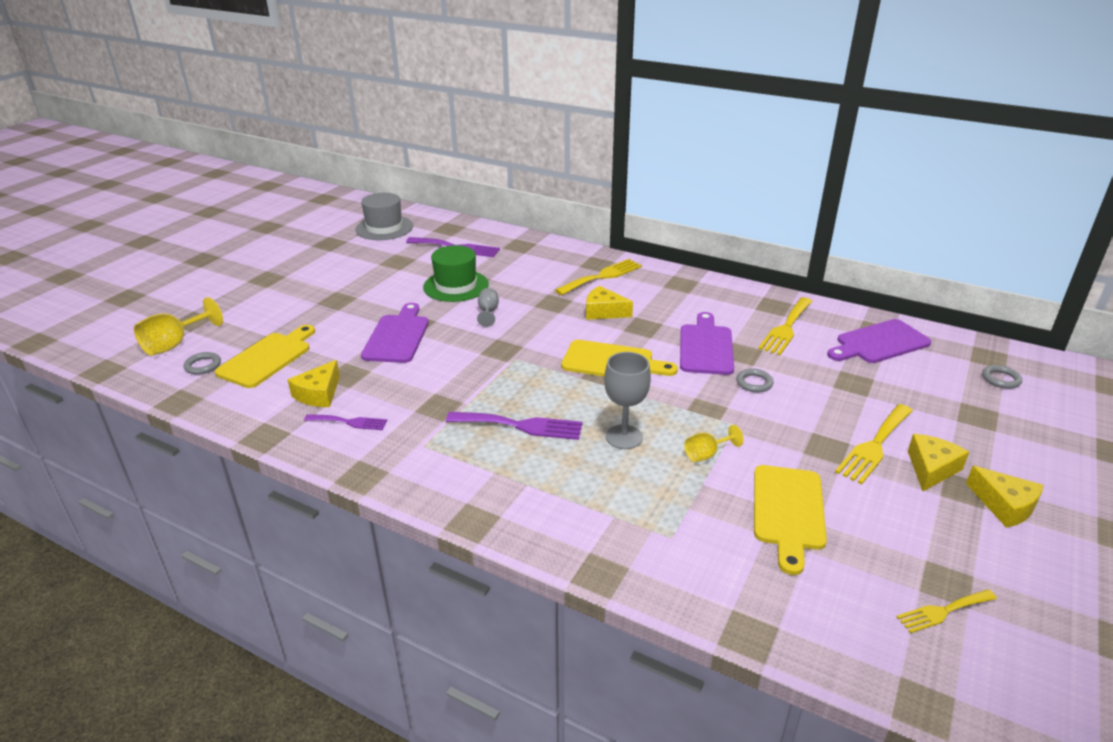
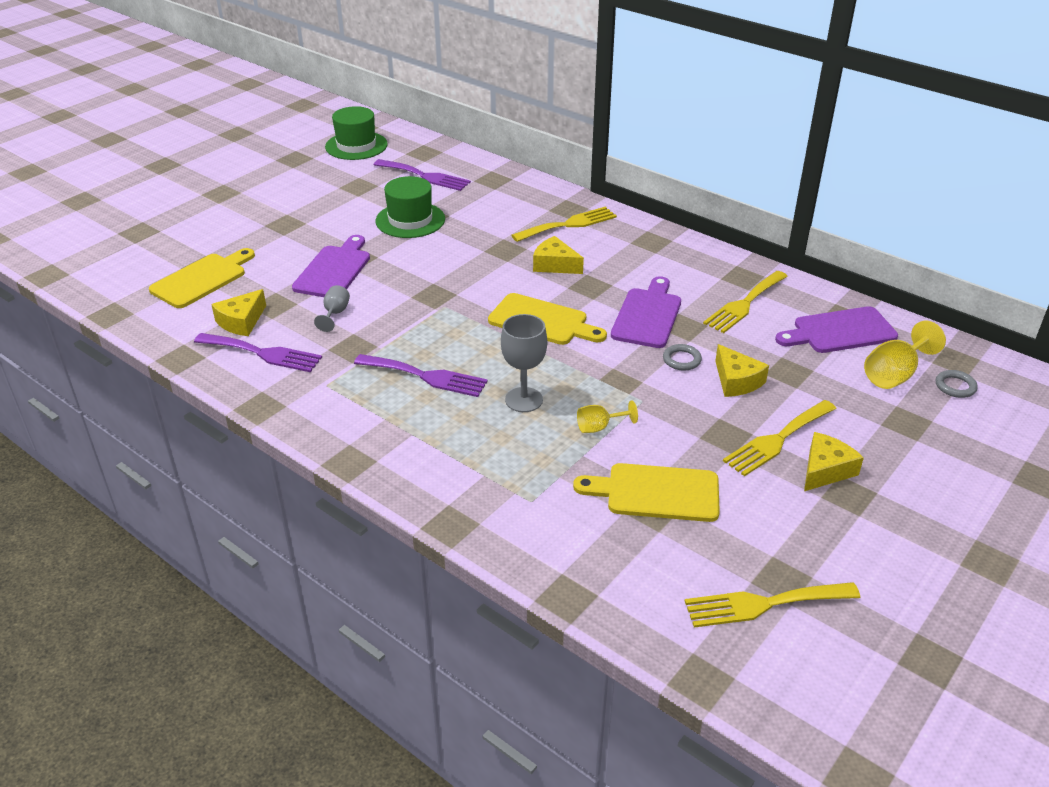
camera: 10 degrees right, 5 degrees up
yellow goblet [134,297,223,356] -> yellow goblet moved to [864,321,946,389]
grey ring [184,352,221,375] -> none
purple fork [304,414,388,430] -> purple fork [194,333,322,372], size x1.63
grey hat [356,193,413,240] -> green hat [325,106,388,160]
grey goblet [477,288,499,327] -> grey goblet moved to [314,285,350,332]
yellow cutting board [754,465,827,575] -> yellow cutting board turned 75 degrees clockwise [573,463,720,522]
yellow fork [897,589,997,633] -> yellow fork [685,582,860,628], size x1.63
yellow cheese [966,466,1043,528] -> yellow cheese moved to [715,344,769,397]

